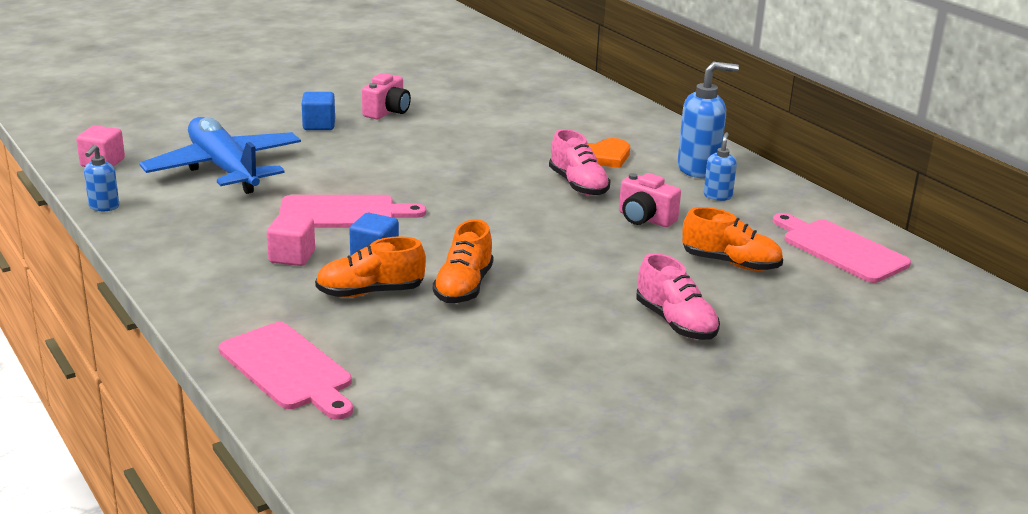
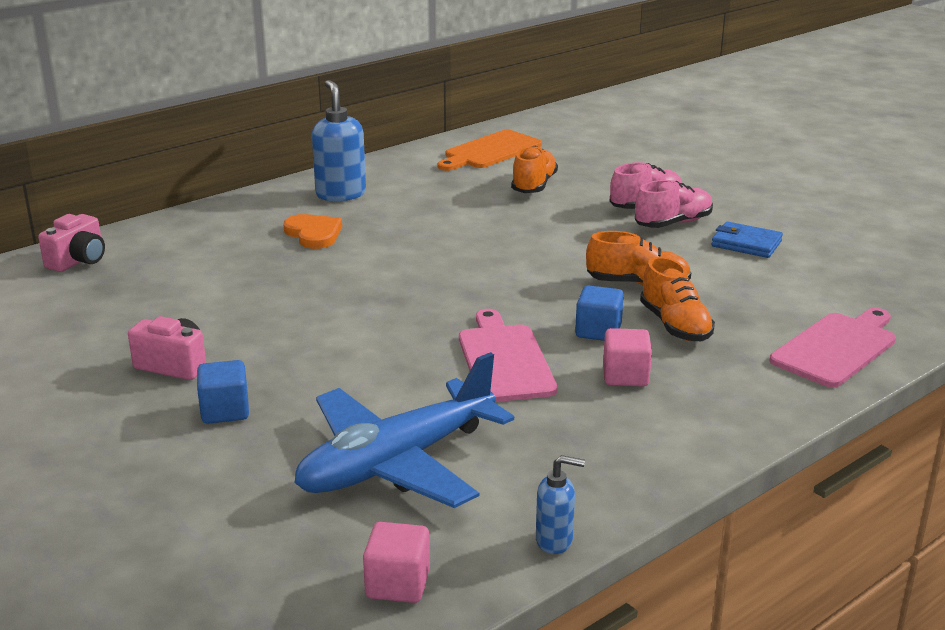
camera: 95 degrees left, 0 degrees up
pink shoe [549,129,611,196] -> pink shoe moved to [635,180,713,228]
pink camera [619,173,681,227] -> pink camera moved to [38,214,105,272]
blue soap dispenser [704,132,737,201] -> none
pink cutting board [772,213,911,283] -> orange cutting board [438,130,542,171]
none -> blue wallet [711,221,783,258]

